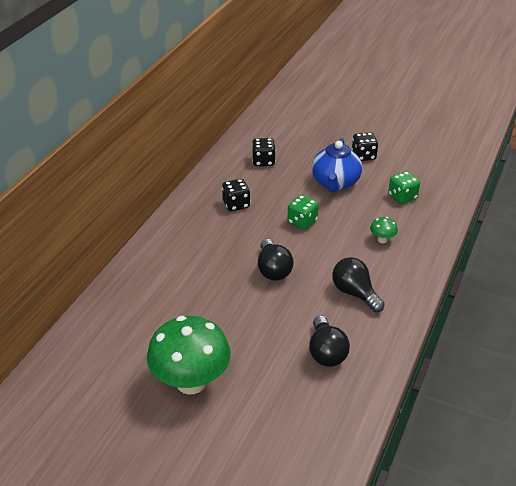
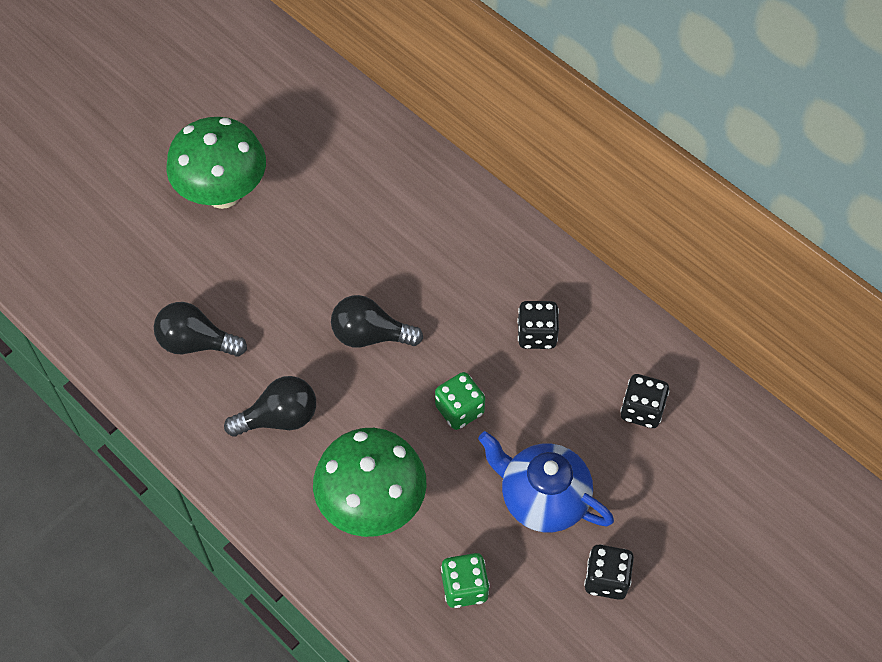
camera: 110 degrees right, 20 degrees up
green mushroom [370,217,398,243] -> green mushroom [313,428,427,537], size x2.45

